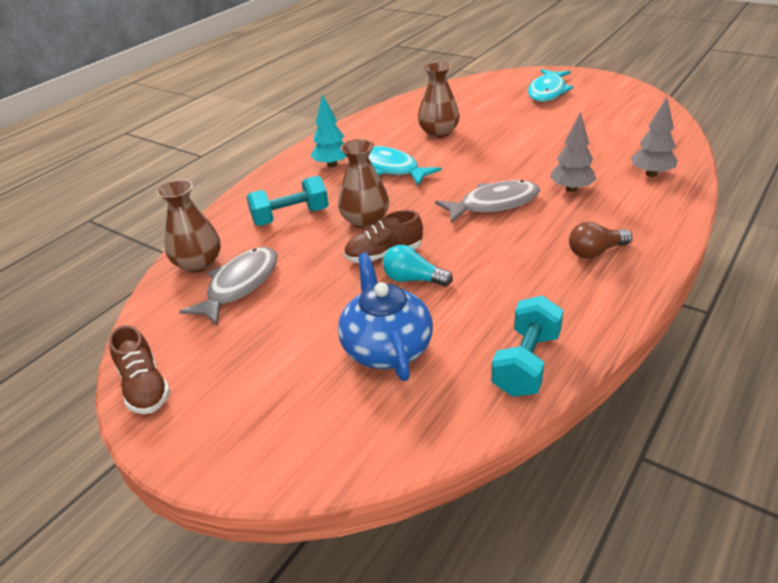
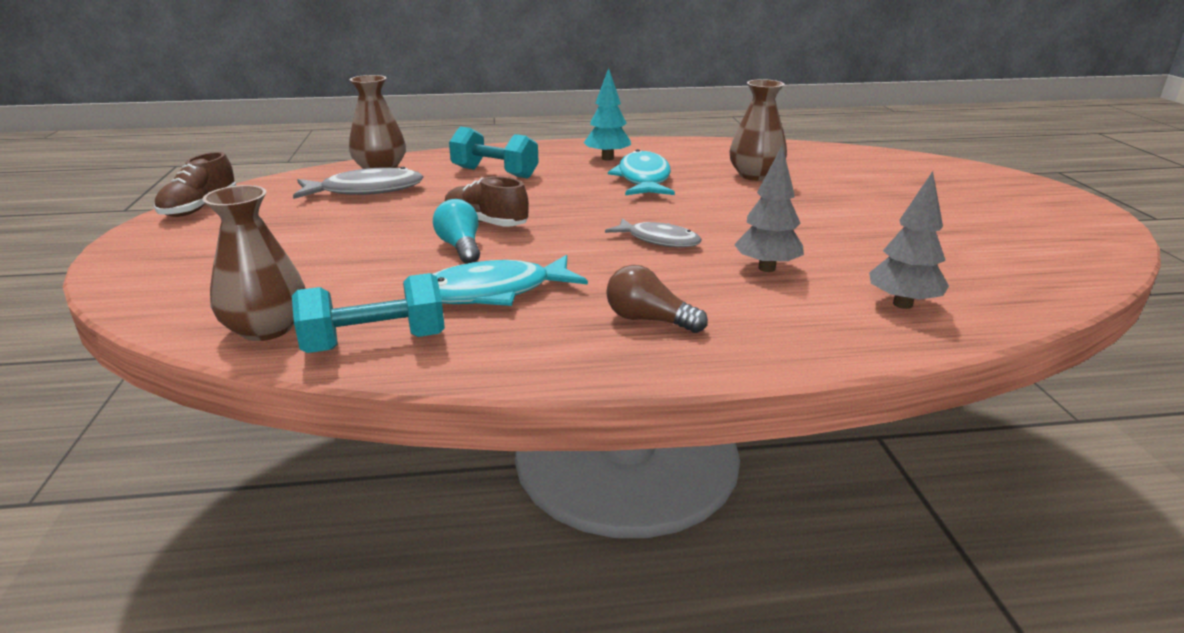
camera: 45 degrees right, 10 degrees down
brown vase [338,139,389,229] -> brown vase moved to [202,185,306,341]
blue teapot [338,253,433,381] -> none
grey fish [435,180,540,223] -> grey fish [605,218,702,247], size x0.67
turquoise fish [528,69,574,102] -> turquoise fish moved to [433,255,588,306]

